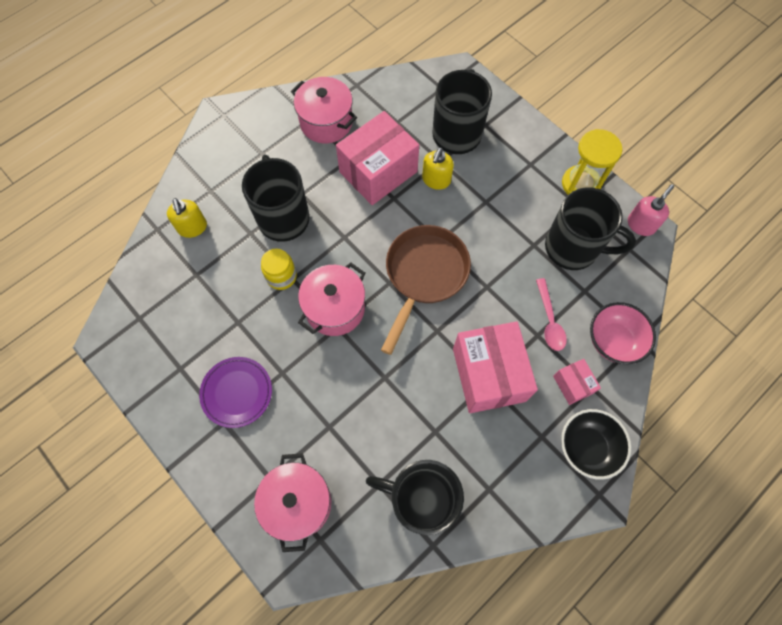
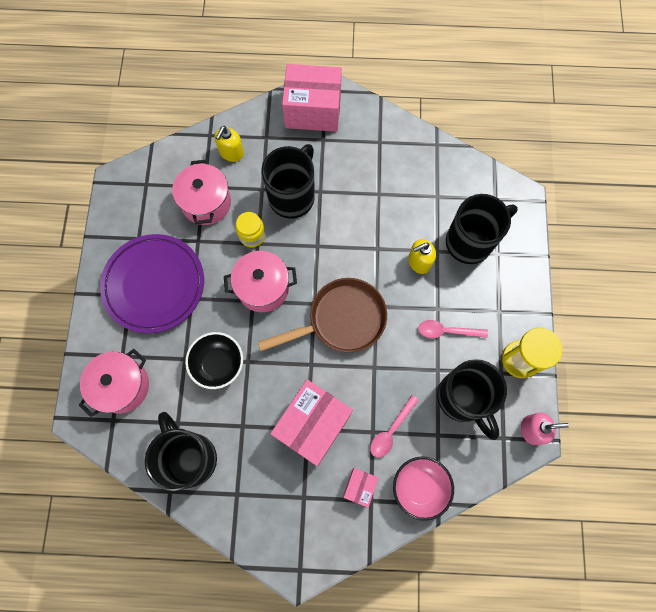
camera: 45 degrees right, 5 degrees up
purple plate [199,357,272,428] -> purple plate [100,234,204,333], size x1.72
pink pot [291,77,357,143] -> pink pot moved to [172,160,231,225]
pink box [336,111,419,205] -> pink box moved to [282,64,342,132]
black bowl [561,409,631,480] -> black bowl moved to [185,332,243,389]
none -> pink spoon [418,320,488,338]

